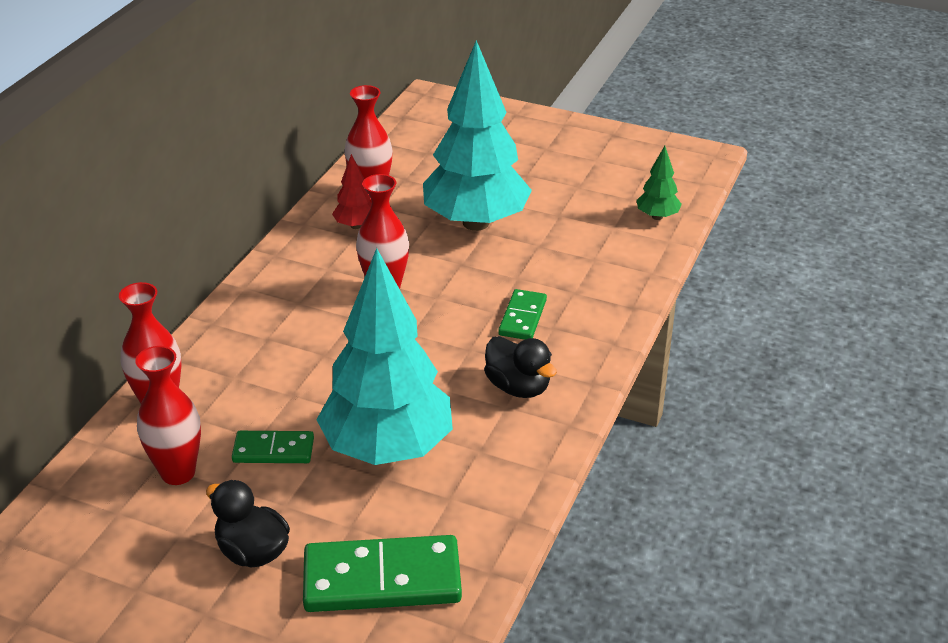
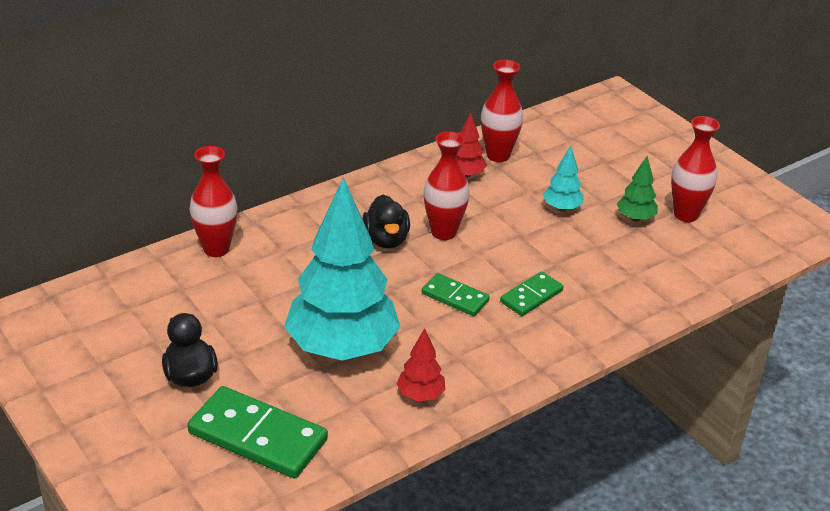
camera: 30 degrees right, 0 degrees up
red vase [135,346,201,485] -> red vase moved to [671,116,720,222]
green domino [232,431,314,463] -> green domino moved to [422,273,490,316]
turquoise tree [423,40,532,231] -> turquoise tree [543,146,584,211], size x0.42
black duck [484,336,557,398] -> black duck moved to [363,195,410,249]
green tree [636,146,682,220] -> green tree moved to [617,156,658,222]
none -> red tree [396,328,446,401]

